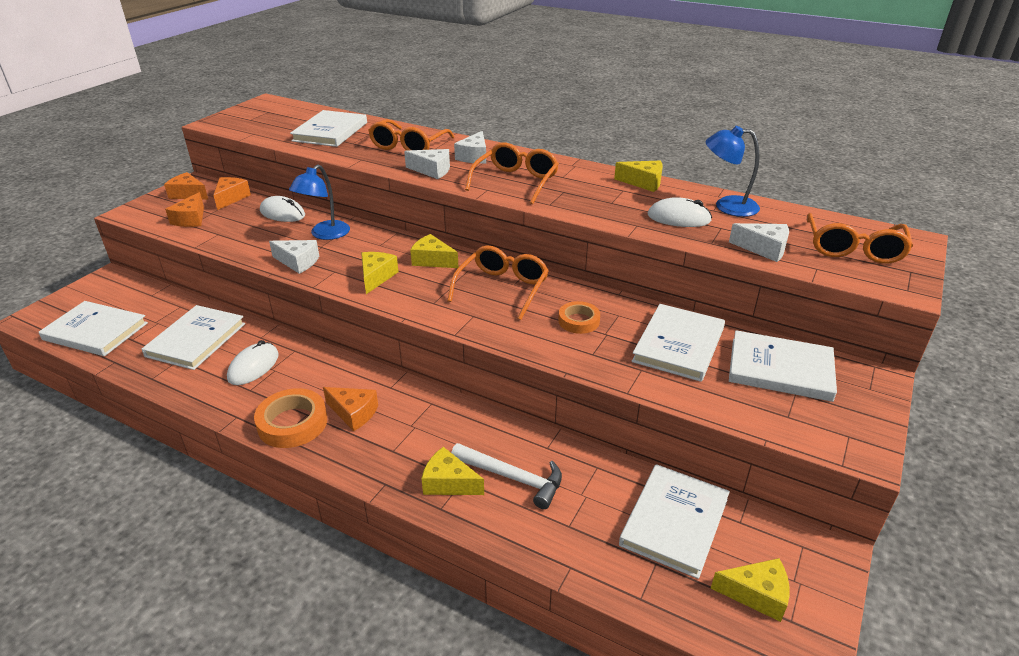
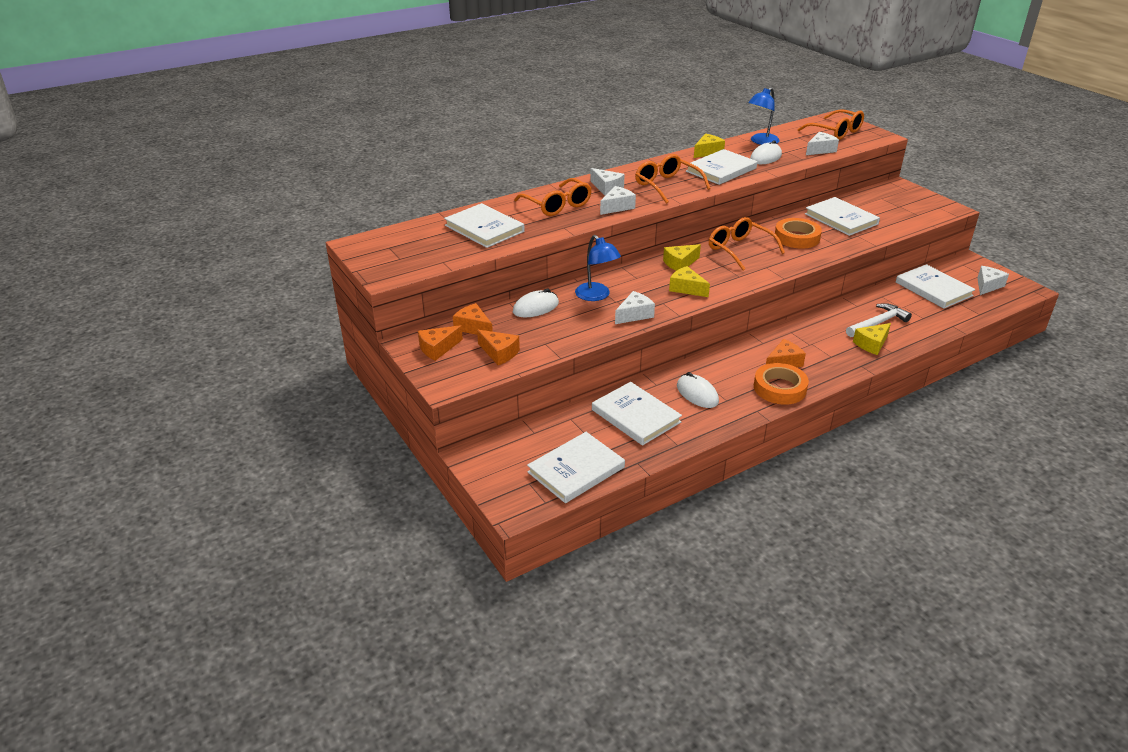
camera: 60 degrees left, 0 degrees up
orange tape [558,301,600,334] -> orange tape [775,218,822,249], size x1.59
yellow cheese [710,558,790,622] -> white cheese [977,266,1009,295]
white book [729,330,837,402] -> white book moved to [686,149,757,185]

